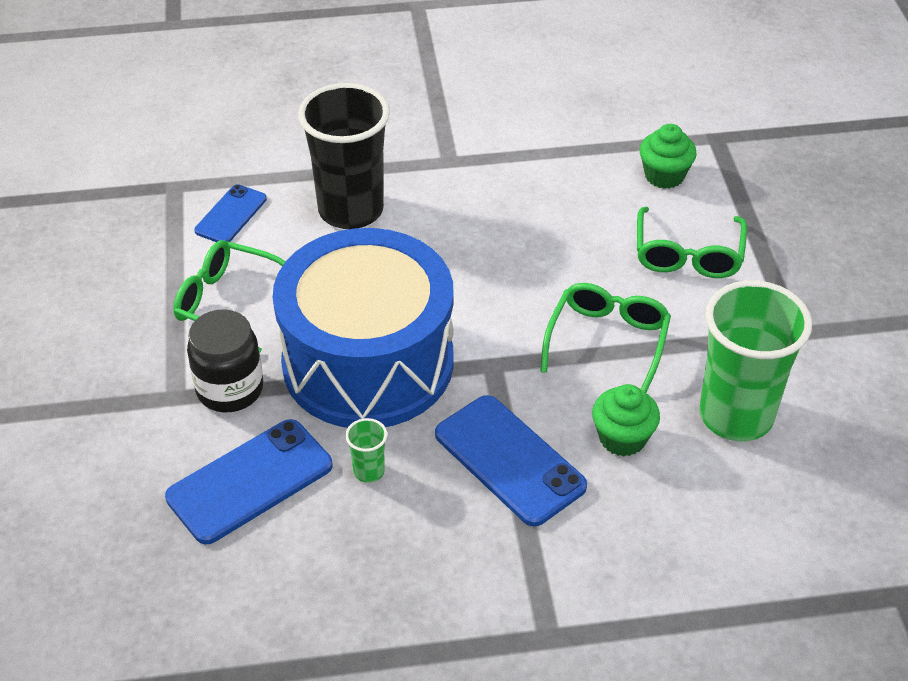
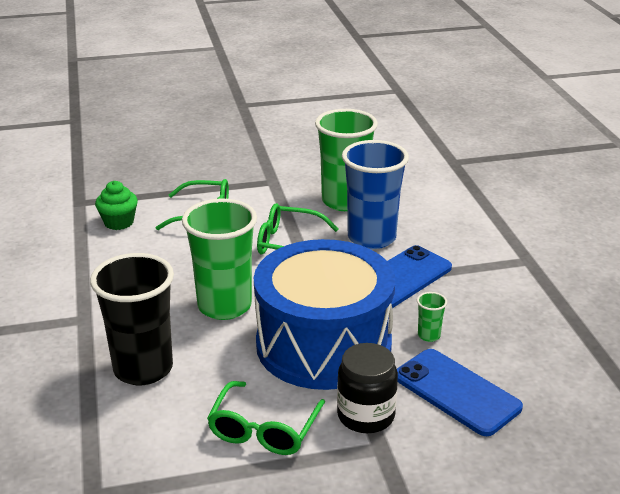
camera: 95 degrees left, 15 degrees down
blue phone [194,184,267,242] -> none
green cupcake [592,384,660,456] -> blue cup [342,140,409,249]
none -> green cup [182,199,257,320]

